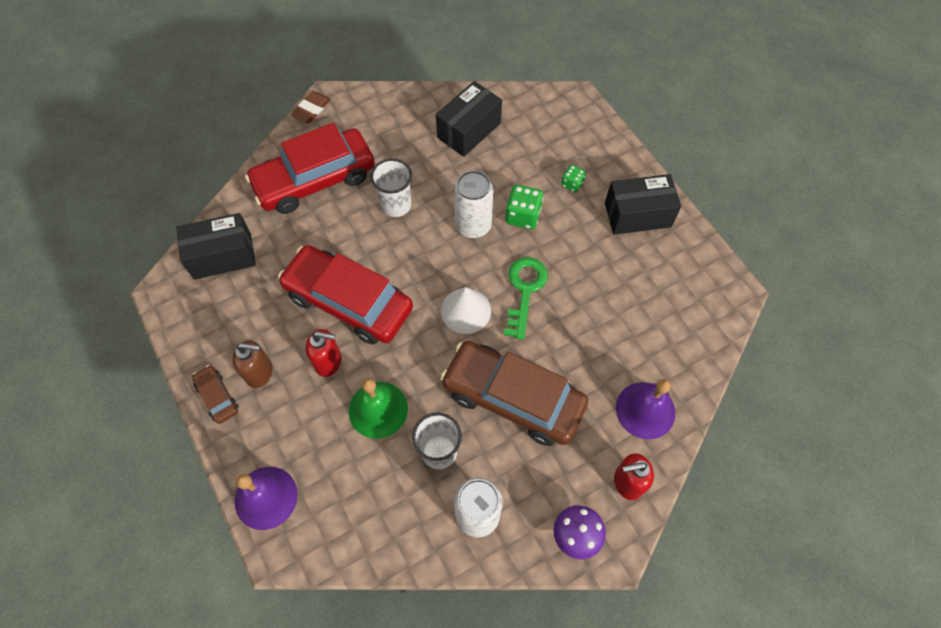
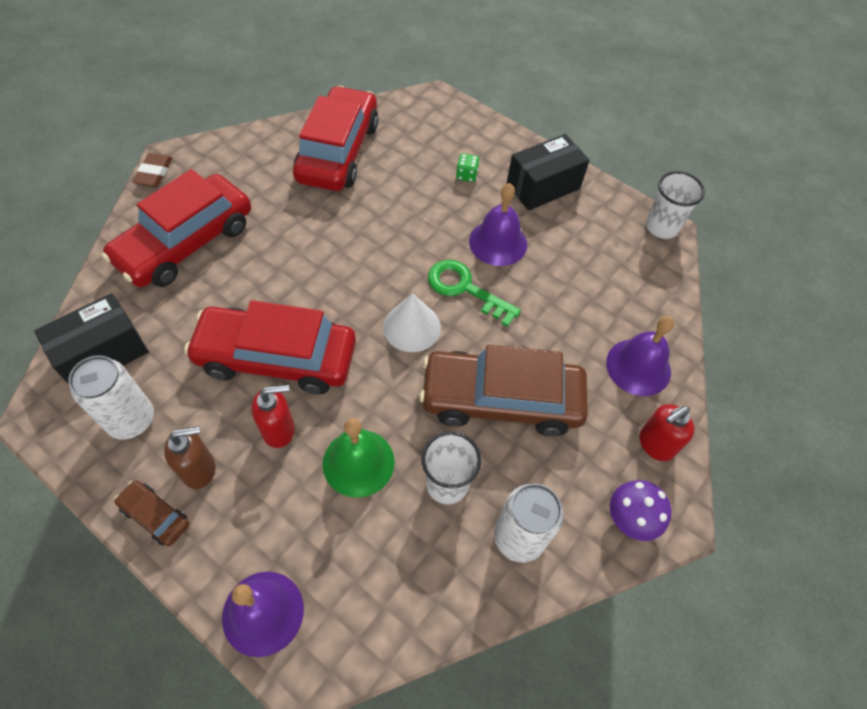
camera: 25 degrees left, 5 degrees down
white cup [370,159,412,217] -> white cup moved to [646,171,705,239]
black box [436,81,502,157] -> red car [293,86,379,191]
white can [454,170,494,238] -> white can moved to [69,356,154,439]
green key [504,257,548,340] -> green key turned 45 degrees counterclockwise [428,260,521,327]
green dice [506,185,543,229] -> none
none -> purple bell [469,183,527,266]

